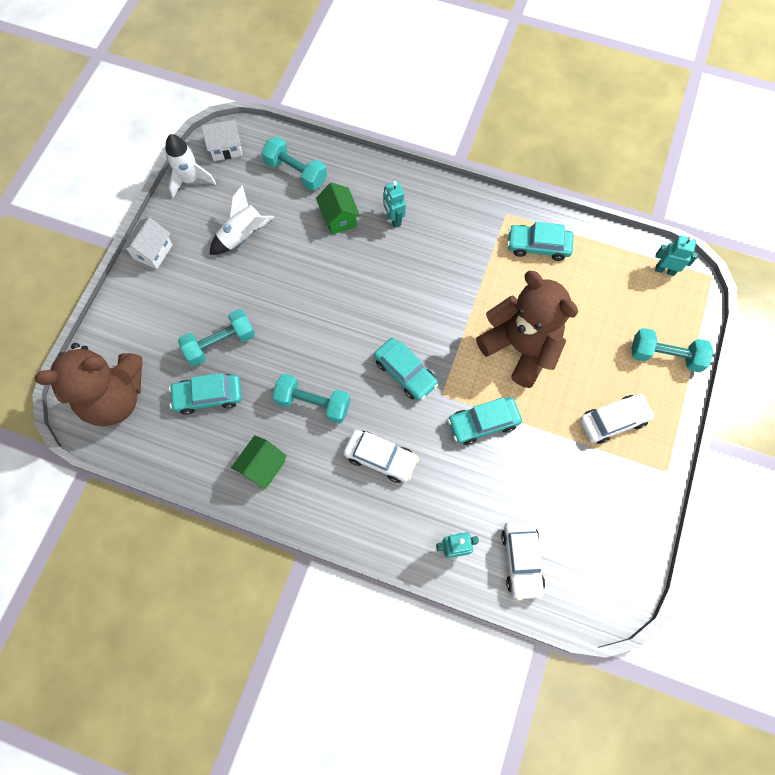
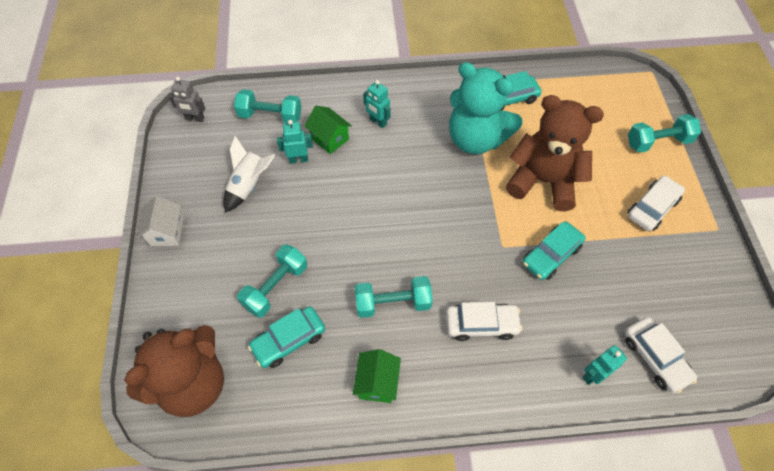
camera: 25 degrees left, 10 degrees down
white rocket [165,134,216,198] -> none
white house [201,118,243,161] -> grey robot [169,77,205,122]
turquoise car [374,338,438,401] -> none
turquoise robot [655,236,698,276] -> turquoise robot moved to [277,120,313,164]
none -> turquoise teddy bear [449,62,523,154]

